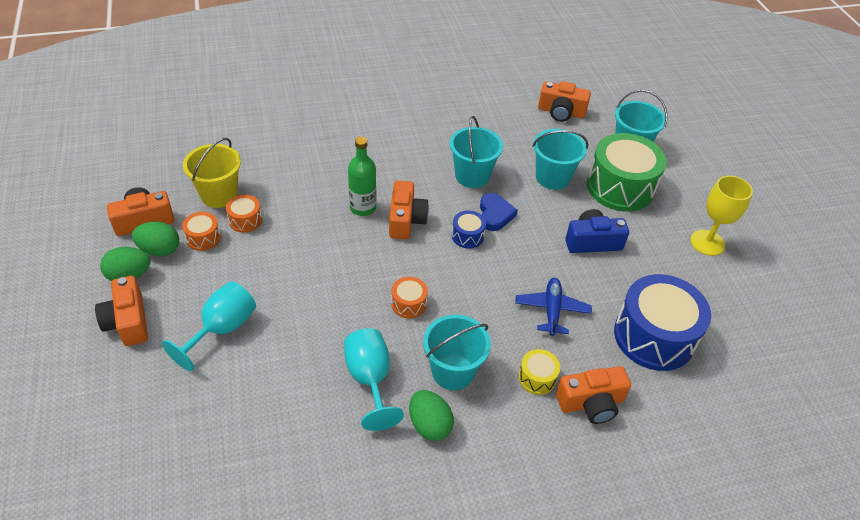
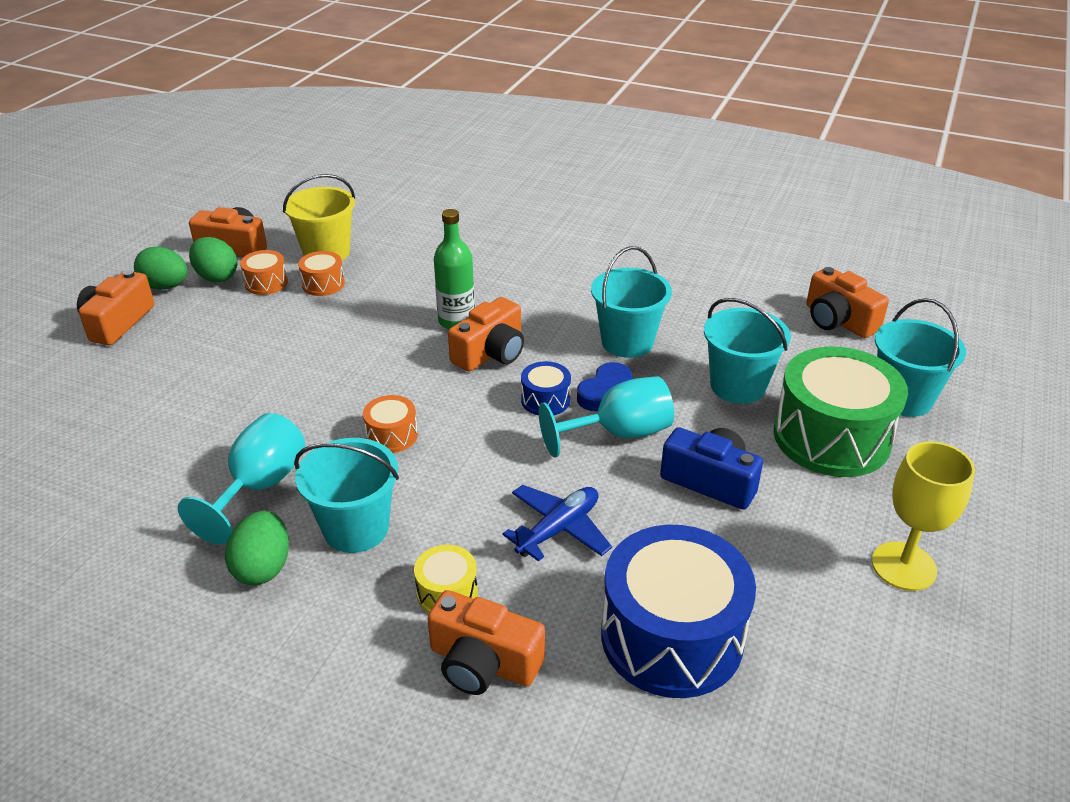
camera: 40 degrees right, 10 degrees down
turquoise goblet [162,281,256,371] -> turquoise goblet moved to [539,376,674,457]

